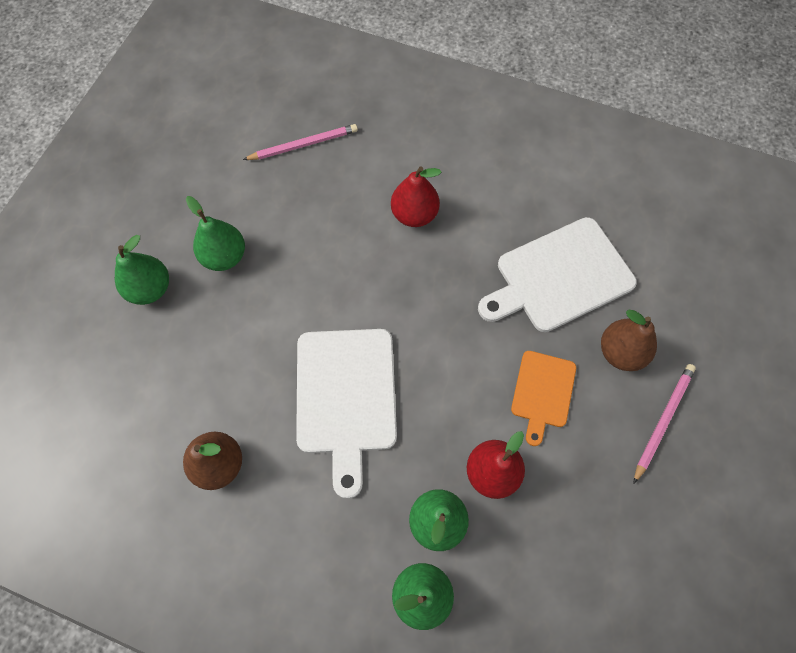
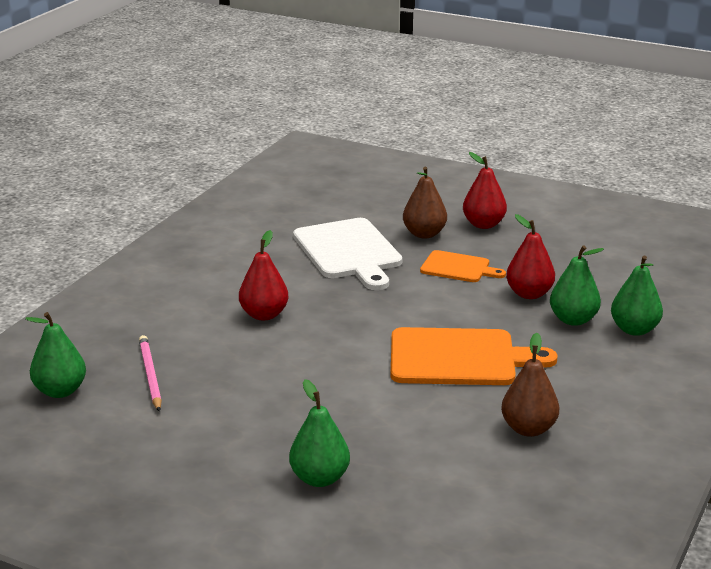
camera: 85 degrees left, 40 degrees down
green pear [186,196,245,271] -> green pear moved to [25,312,86,398]
white cutting board [296,329,397,499] -> orange cutting board [391,327,558,385]
pink pencil [633,364,696,484] -> red pear [463,152,507,229]

